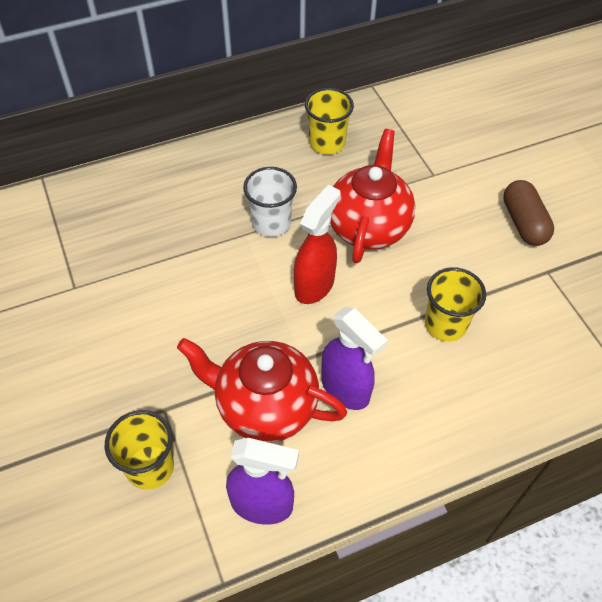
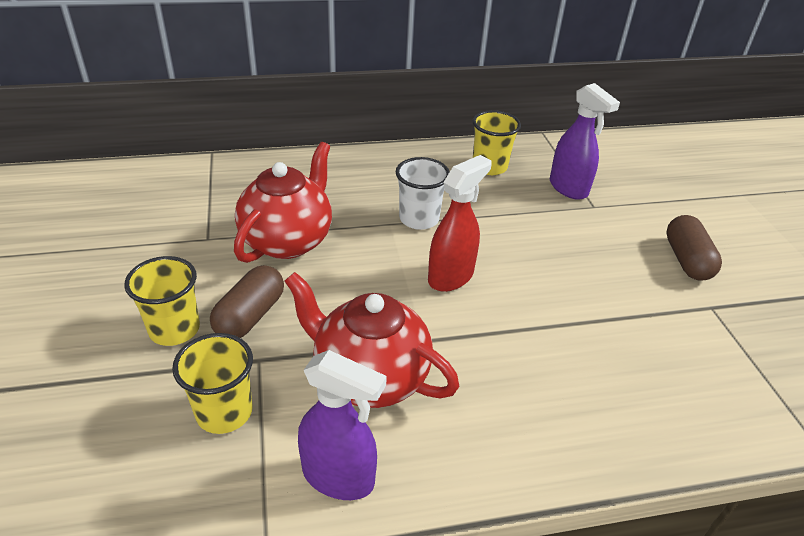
camera: 10 degrees right, 15 degrees down
purple spray bottle [321,307,388,410] -> purple spray bottle moved to [550,83,620,200]
red teapot [330,129,415,263] -> red teapot moved to [234,142,332,263]
yellow cup [425,267,486,342] -> yellow cup moved to [124,256,200,346]
none -> brown capsule [210,265,284,338]

